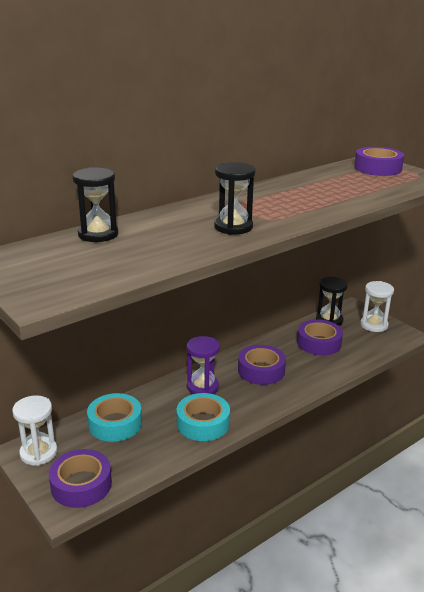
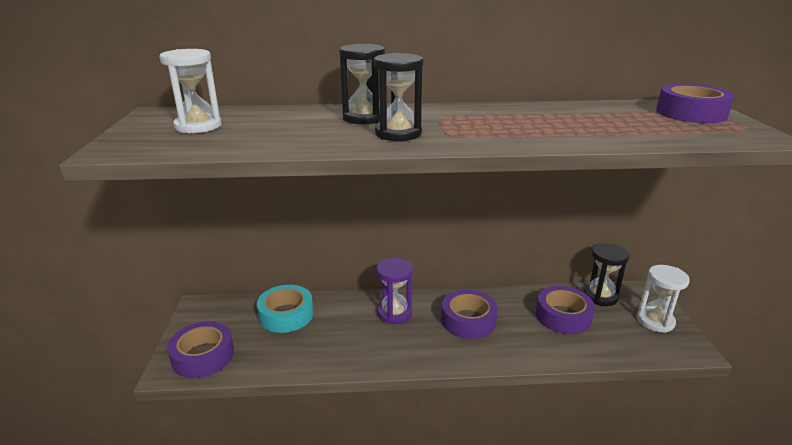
camera: 35 degrees right, 0 degrees up
white hourglass [12,395,58,466] -> white hourglass moved to [159,49,222,133]
black hourglass [73,167,118,242] -> black hourglass moved to [339,44,385,124]
turquoise tape [176,393,230,441] -> none

